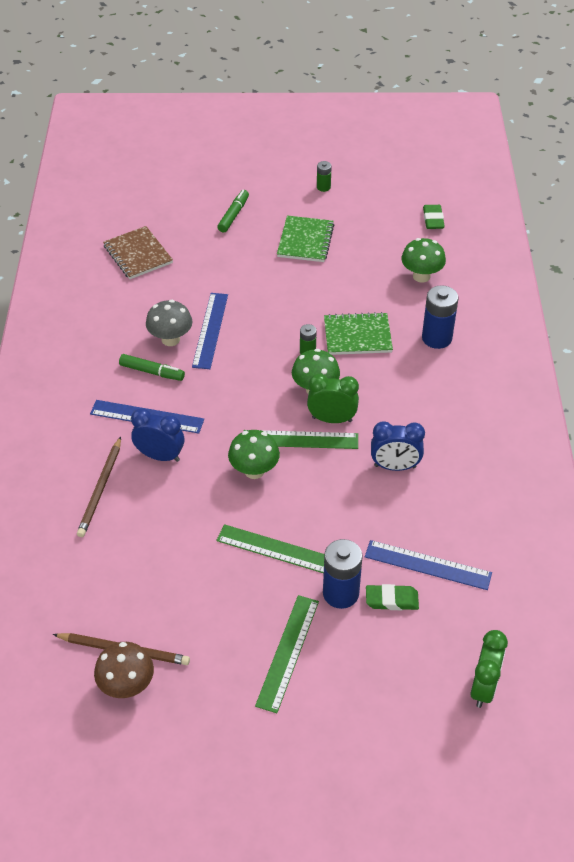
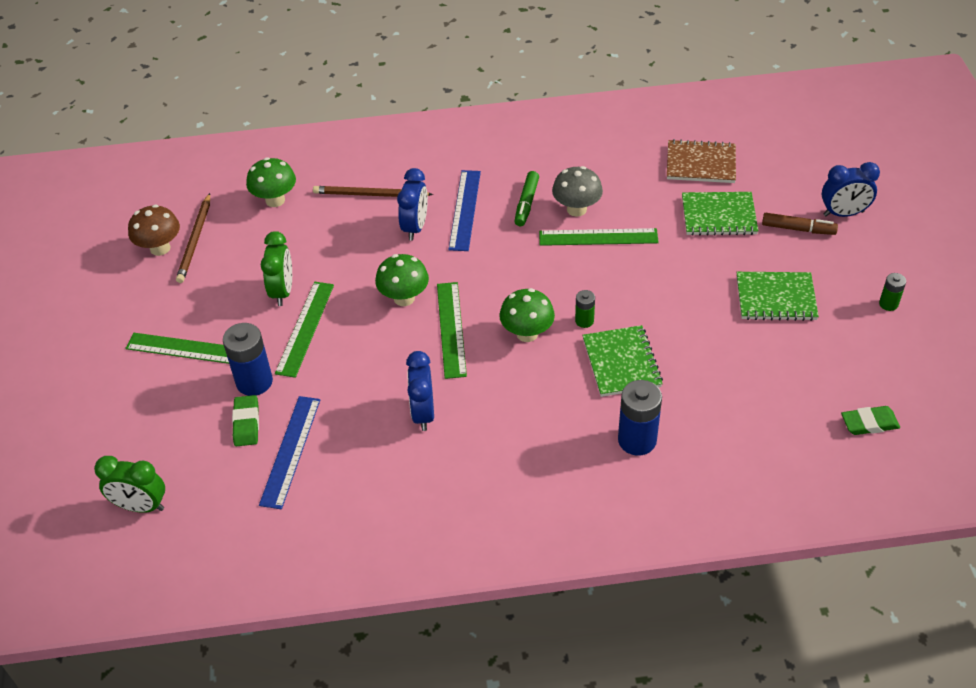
camera: 85 degrees right, 0 degrees up
brown notebook [103,226,173,279] -> brown notebook turned 45 degrees clockwise [667,139,736,183]
blue ruler [192,293,228,369] -> green ruler [539,228,659,246]
green marker [217,190,249,233] -> brown marker [762,213,838,235]
green clock [307,374,359,423] -> green clock moved to [261,231,292,306]
green mushroom [401,238,446,282] -> green mushroom moved to [246,157,296,207]
none -> green notebook [682,192,758,236]
none -> blue clock [822,162,880,217]

